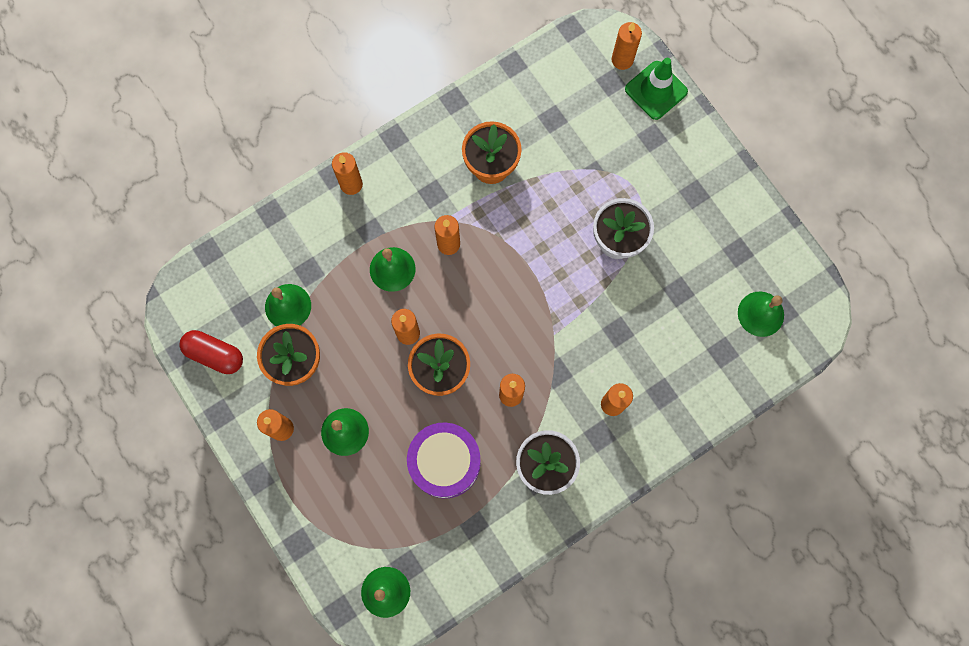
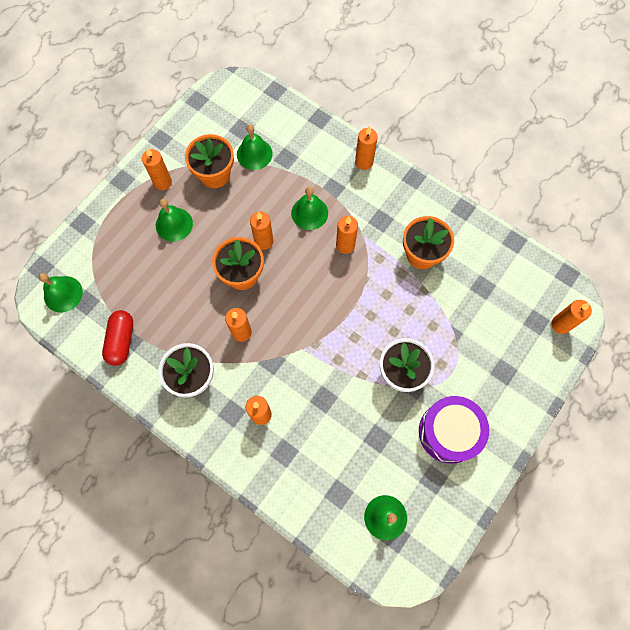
camera: 70 degrees right, 5 degrees down
red capsule [179,330,243,374] -> red capsule moved to [102,310,133,366]
purple drum [407,422,481,498] -> purple drum moved to [419,396,489,464]
green traffic cone [625,58,688,120] -> none

